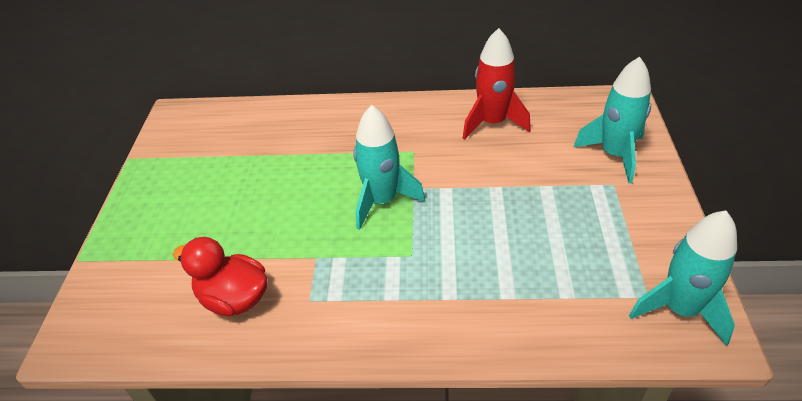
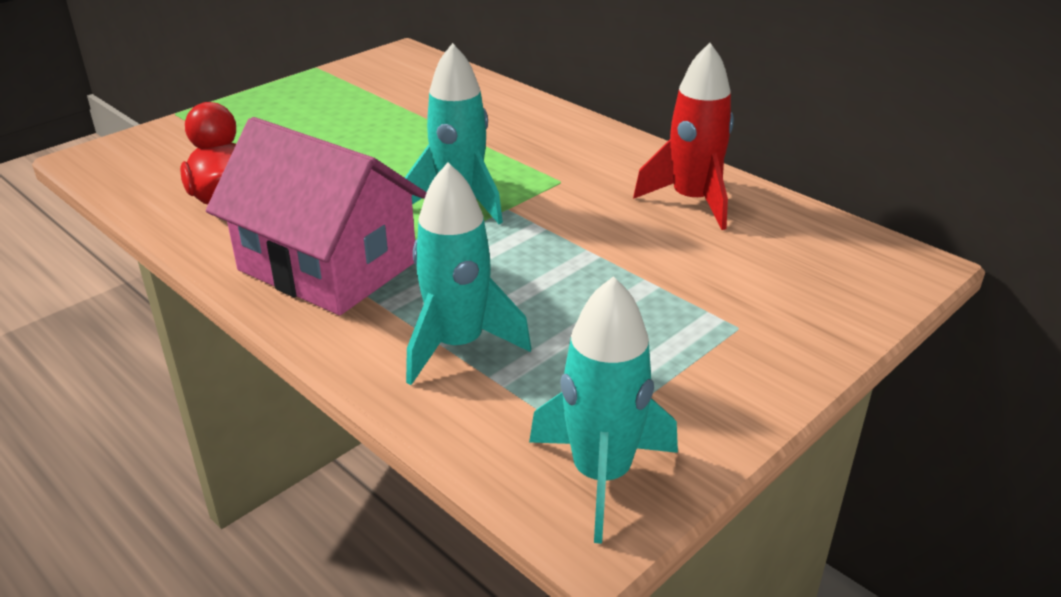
camera: 40 degrees right, 10 degrees down
turquoise rocket [573,57,651,183] -> turquoise rocket moved to [406,163,531,385]
none -> pink house [206,117,427,315]

